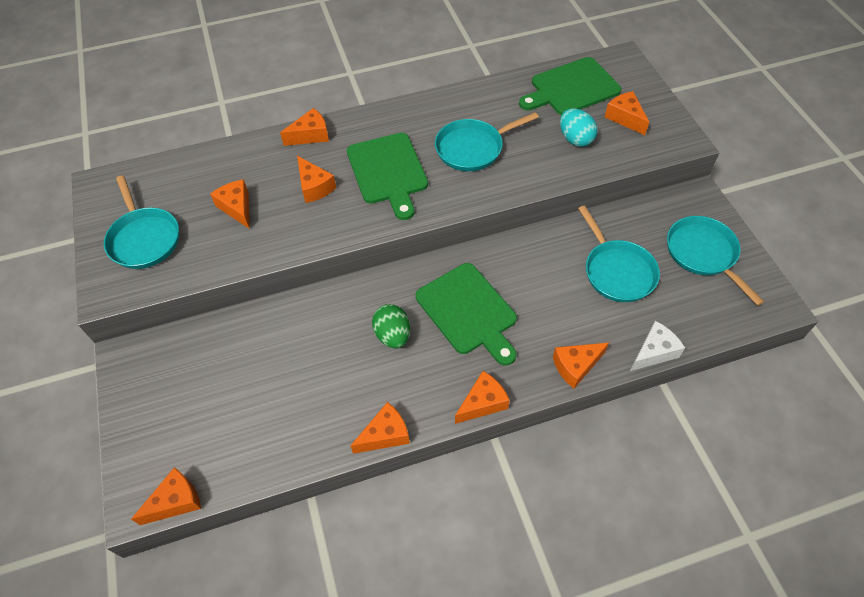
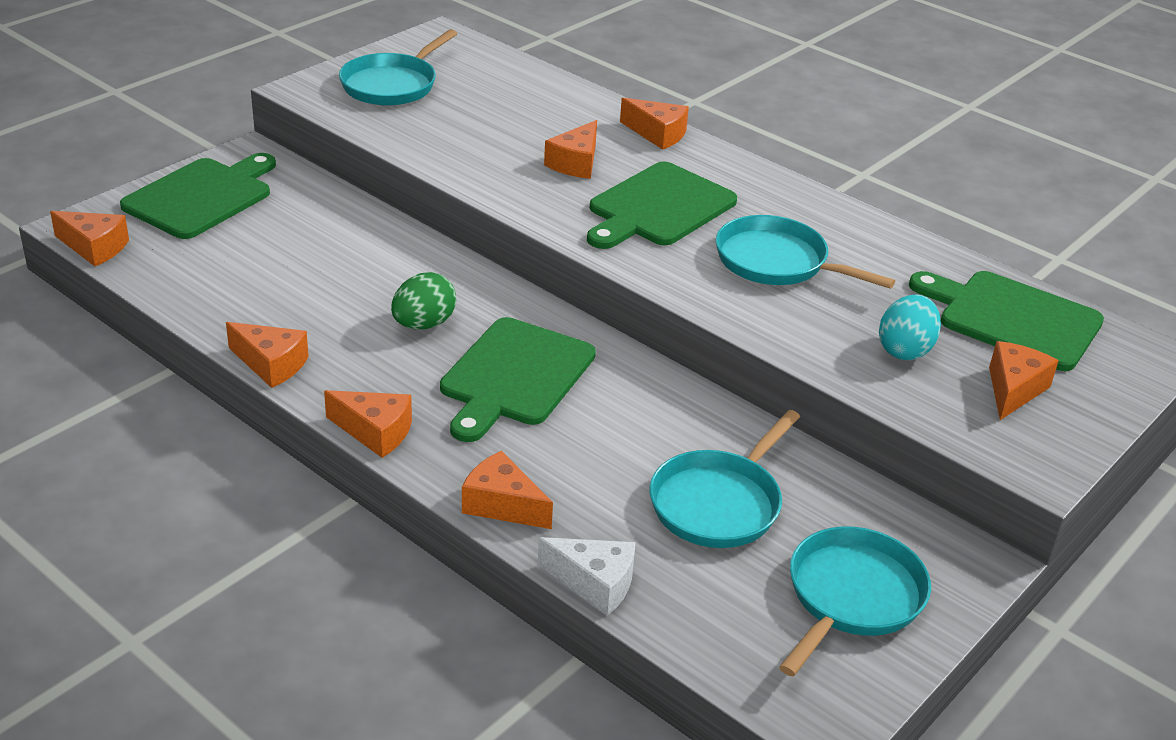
camera: 55 degrees right, 20 degrees down
orange cheese [210,179,250,229] -> none
none -> green cutting board [120,153,276,239]

